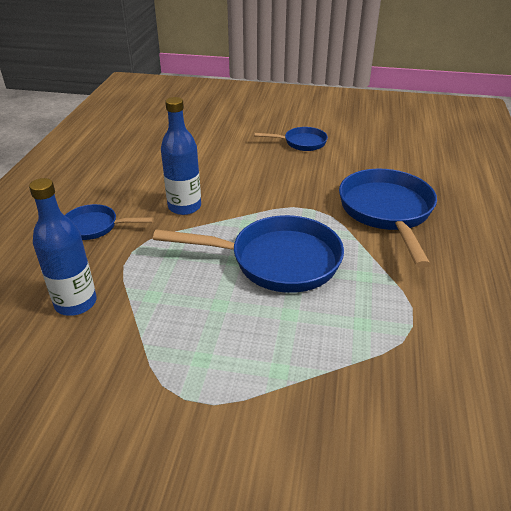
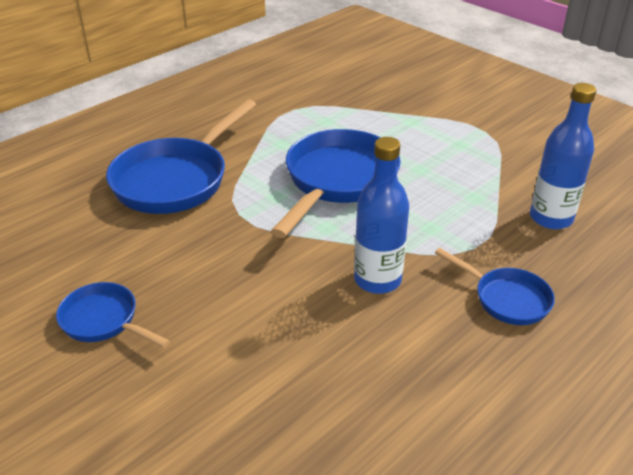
camera: 145 degrees left, 0 degrees up
blue pan [153,215,344,293] -> blue pan turned 75 degrees clockwise [271,129,401,238]

